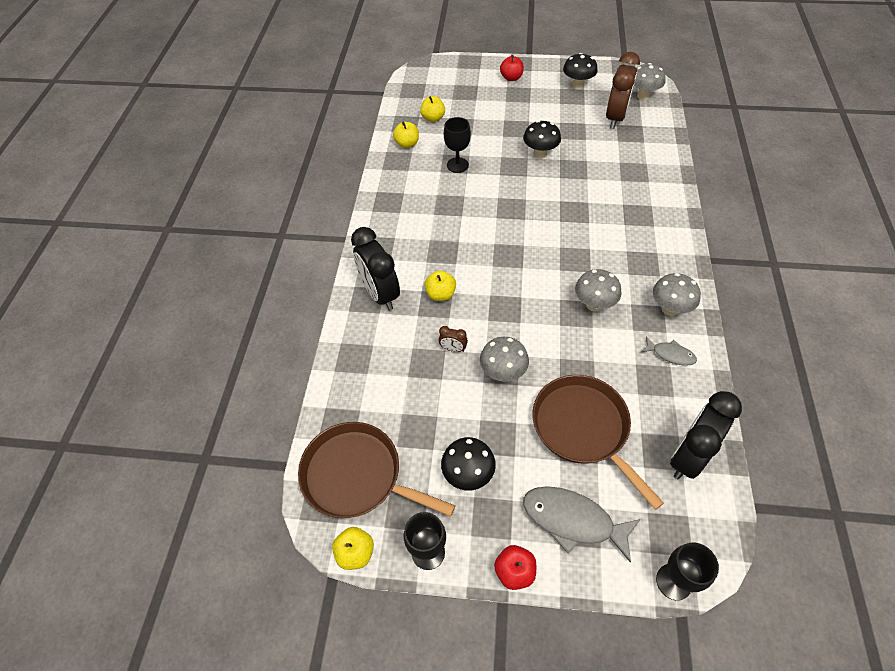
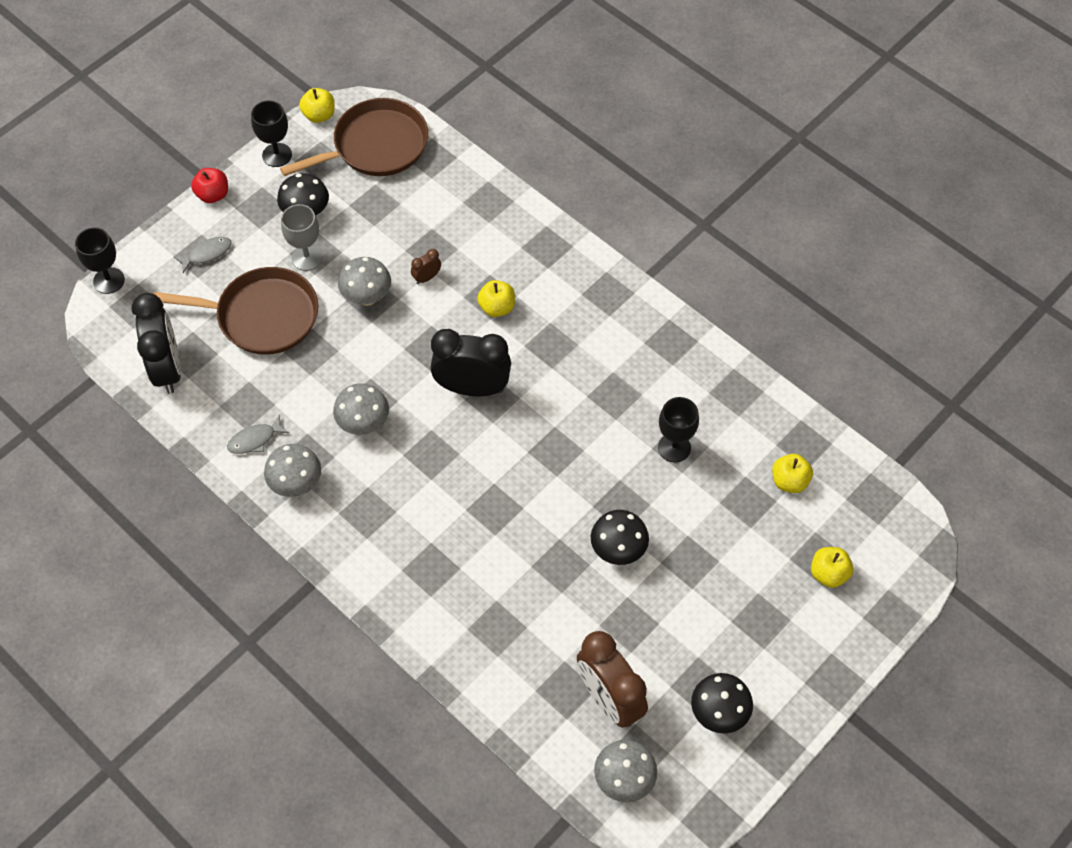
camera: 125 degrees right, 5 degrees up
black clock [351,227,400,310] -> black clock moved to [430,329,511,397]
yellow apple [393,122,419,148] -> yellow apple moved to [811,547,853,588]
red apple [500,55,524,81] -> none
grey fish [523,486,641,563] -> grey fish [174,237,232,273], size x0.54
none -> grey goblet [281,204,322,271]

